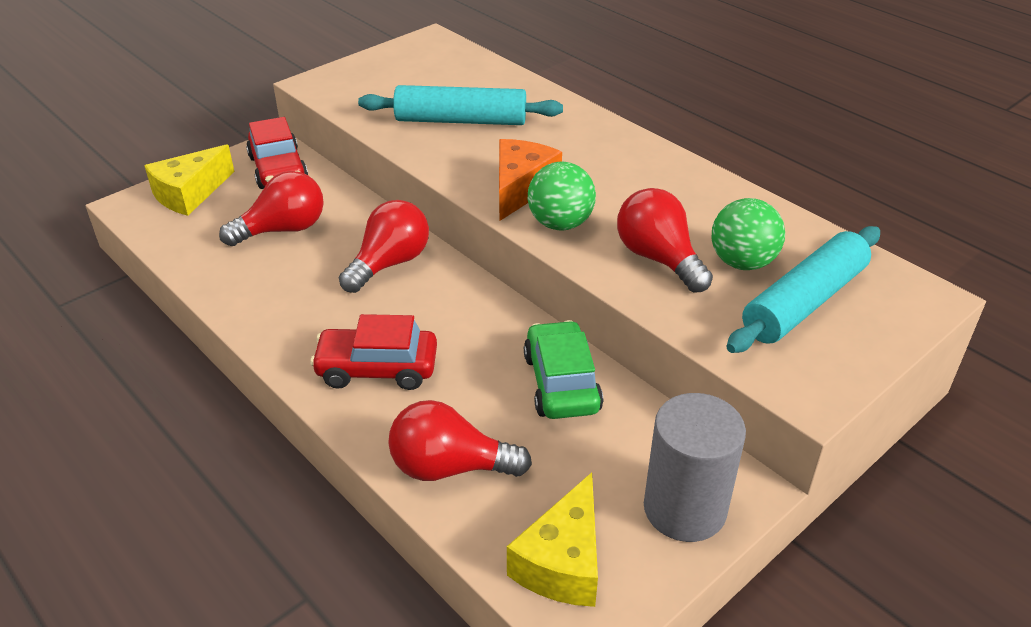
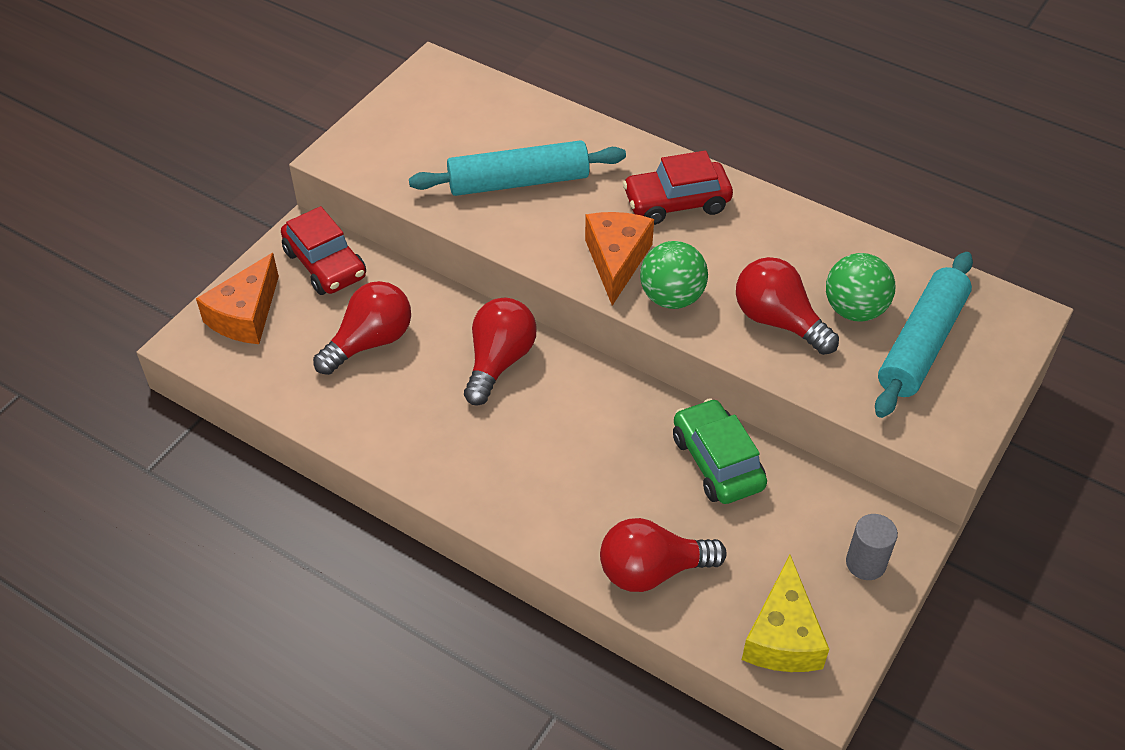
camera: 15 degrees left, 10 degrees up
yellow cheese [144,144,235,216] -> orange cheese [196,253,279,344]
red car [310,314,437,390] -> red car moved to [623,151,733,225]
grey cylinder [644,393,746,542] -> grey cylinder [846,514,898,580], size x0.55

